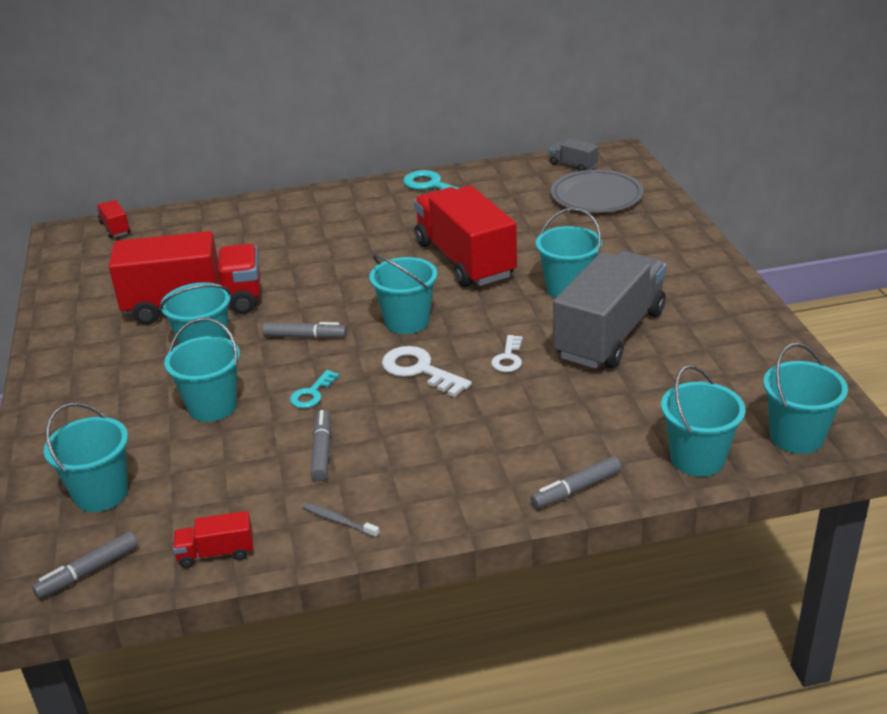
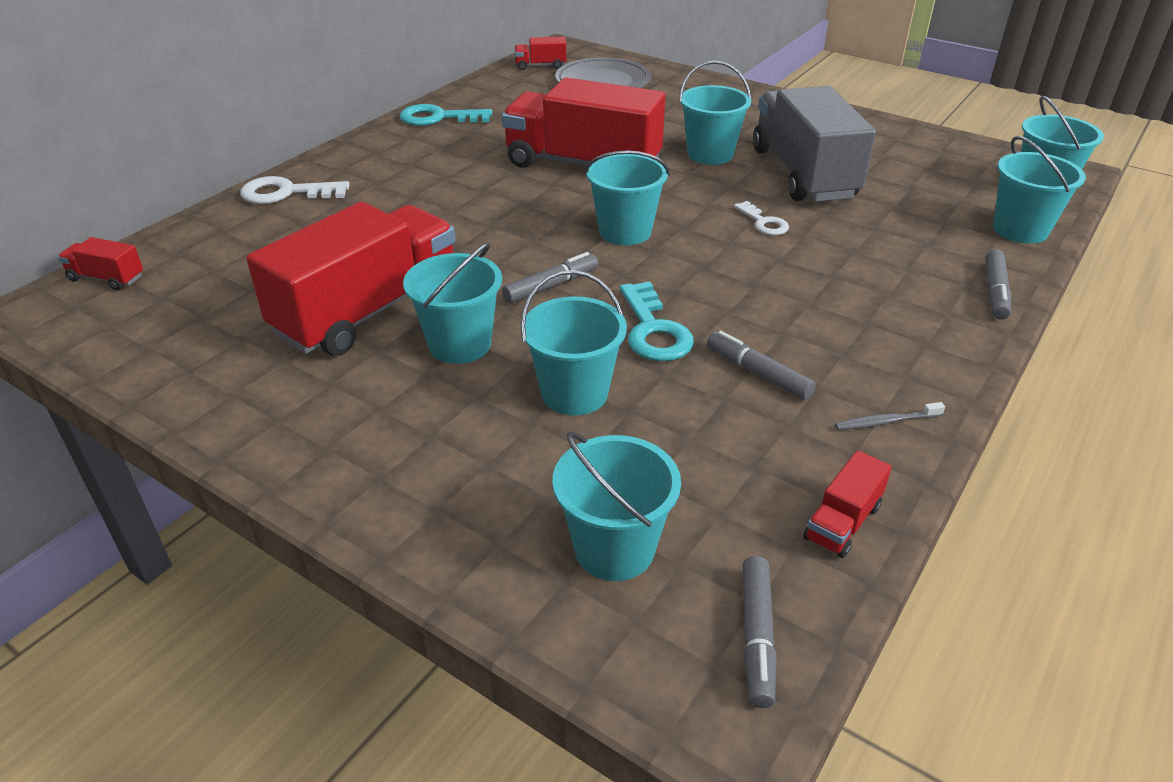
camera: 45 degrees left, 5 degrees up
turquoise key [290,370,340,408] -> turquoise key [620,281,694,361], size x1.62
white key [382,346,472,397] -> white key moved to [240,176,350,204]
grey truck [549,138,598,171] -> red truck [515,37,566,70]

